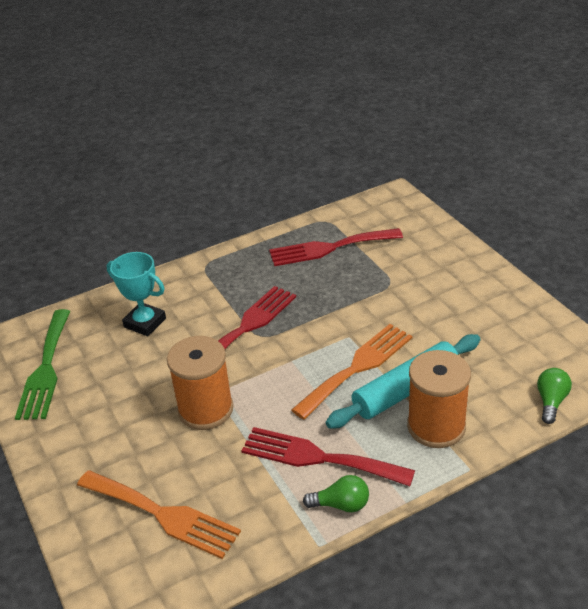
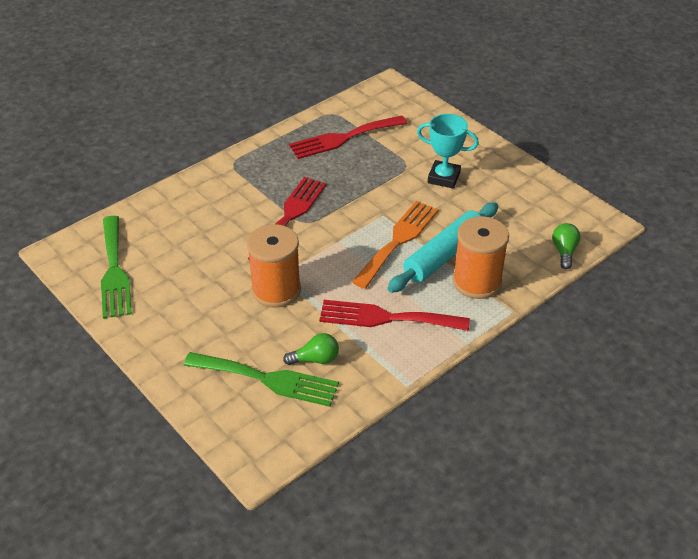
camera: 15 degrees left, 5 degrees up
orange fork [77,470,241,559] -> green fork [183,352,339,407]
turquoise trophy [107,252,166,336] -> turquoise trophy moved to [417,114,479,188]
green light bulb [303,475,369,512] -> green light bulb moved to [283,333,339,365]

